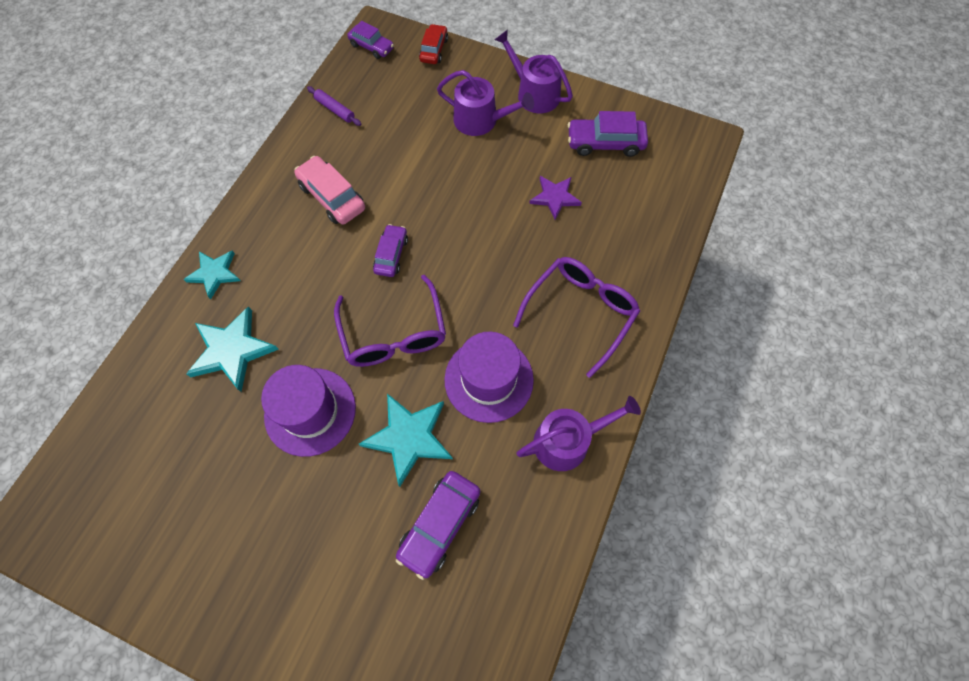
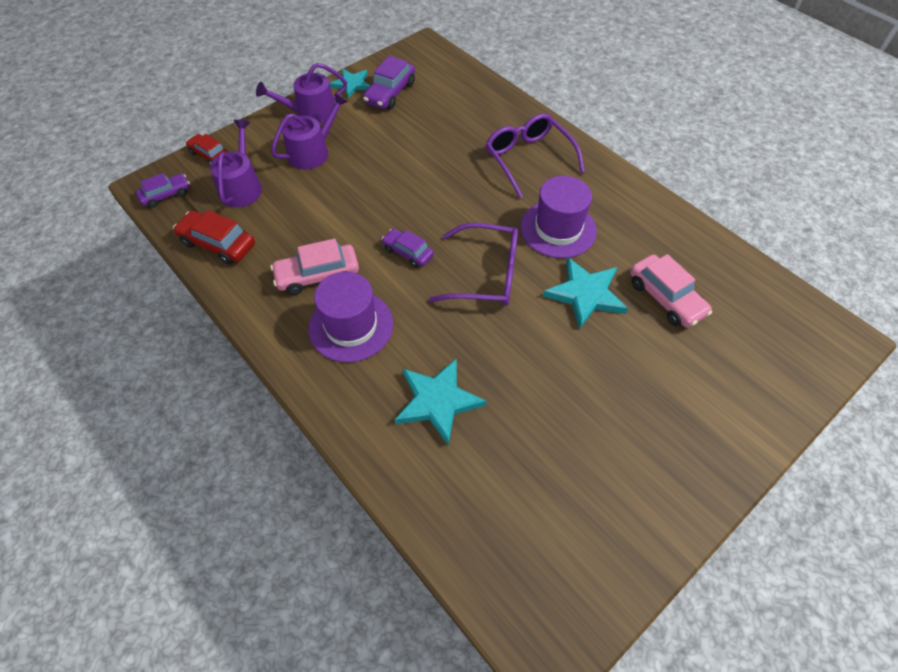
camera: 65 degrees left, 10 degrees down
turquoise star [183,251,240,299] -> turquoise star moved to [330,69,371,98]
purple hat [261,365,356,457] -> purple hat moved to [308,272,393,362]
purple rolling pin [307,86,361,126] -> red car [173,210,255,265]
purple car [396,471,481,580] -> pink car [630,254,712,328]
purple watering can [516,396,641,471] -> purple watering can moved to [210,120,262,207]
purple star [529,176,582,220] -> none

